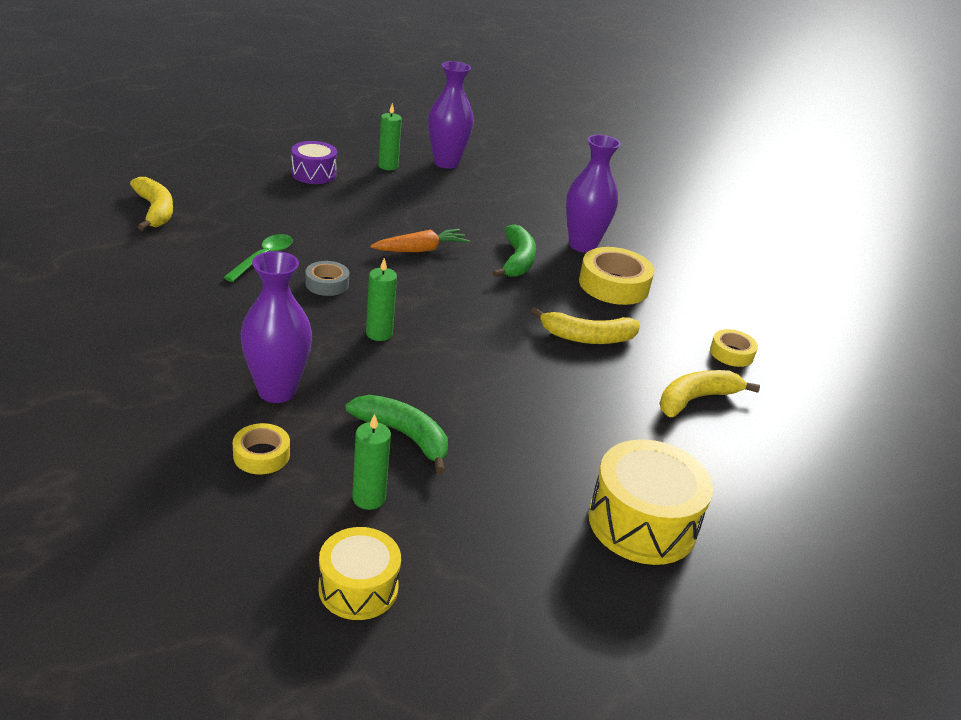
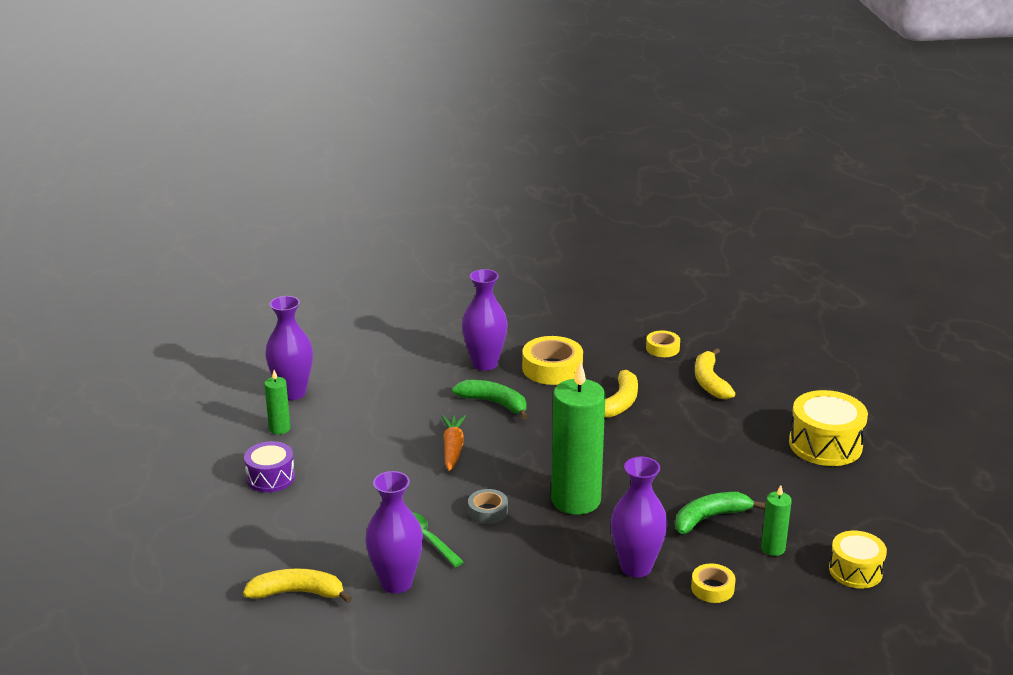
camera: 60 degrees left, 5 degrees down
green candle [366,258,397,341] -> green candle [551,361,606,515], size x2.16
none -> purple vase [365,471,423,593]

